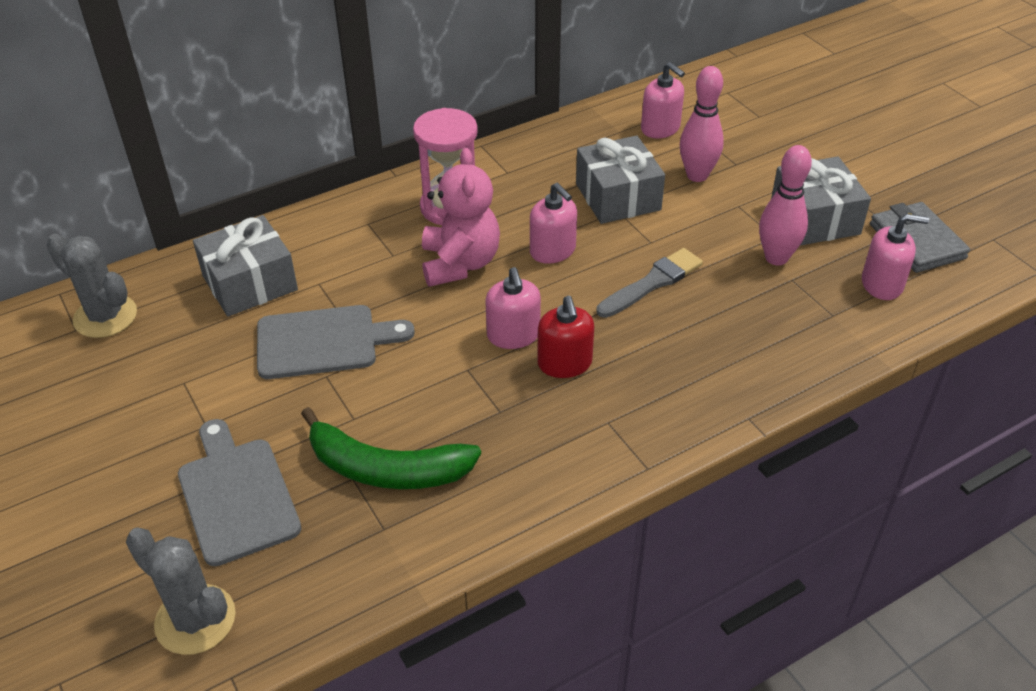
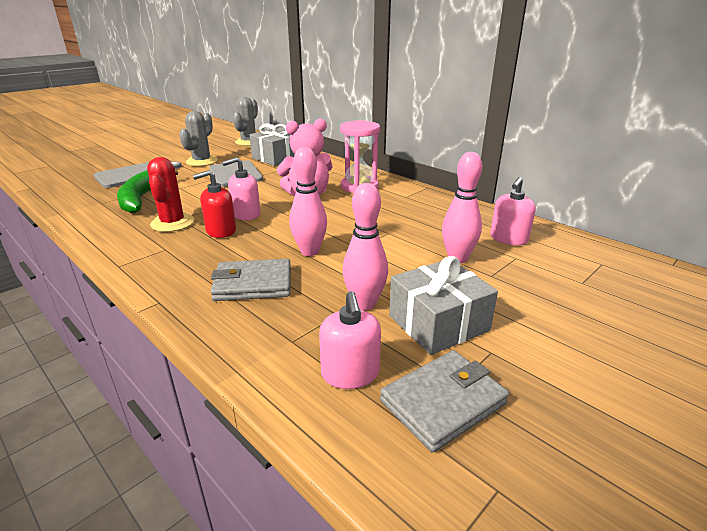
camera: 75 degrees right, 15 degrees down
grey cactus [126,528,236,655] -> grey cactus moved to [179,111,218,166]
pink soap dispenser [530,183,577,264] -> none
grey gift [576,136,665,224] -> none
grey brush [597,248,703,318] -> pink bowling pin [289,147,327,256]
none -> red cactus [147,157,194,232]
none -> grey wallet [211,259,291,301]

